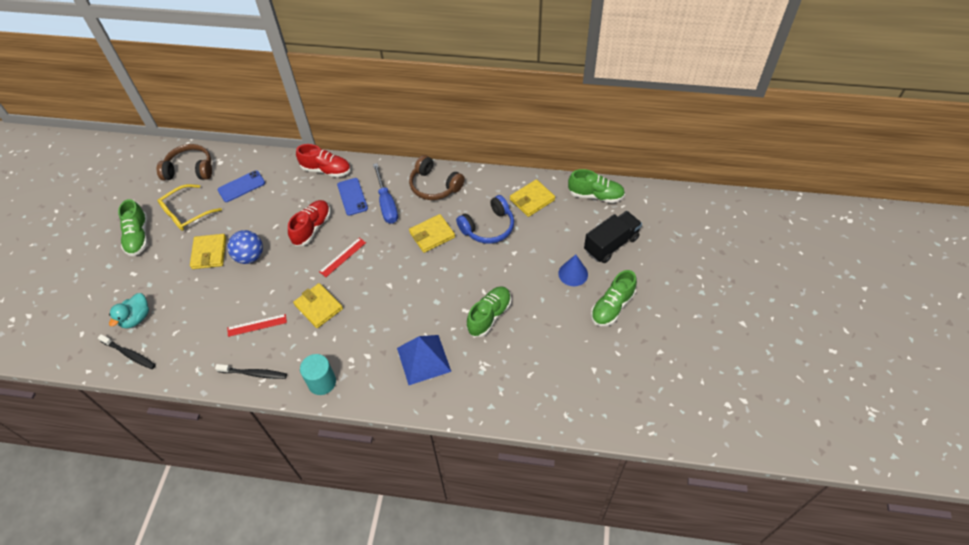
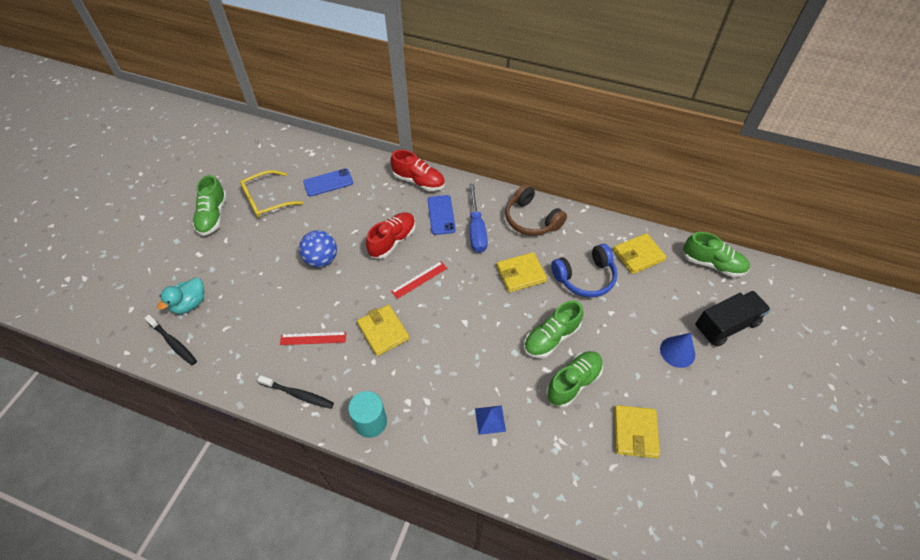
camera: 10 degrees right, 0 degrees up
brown headphones [157,144,212,180] -> none
yellow wallet [190,234,226,269] -> yellow wallet moved to [614,405,660,458]
blue pyramid [397,335,451,385] -> blue pyramid [475,405,506,435], size x0.53
green shoe [591,270,637,326] -> green shoe moved to [524,300,583,358]

